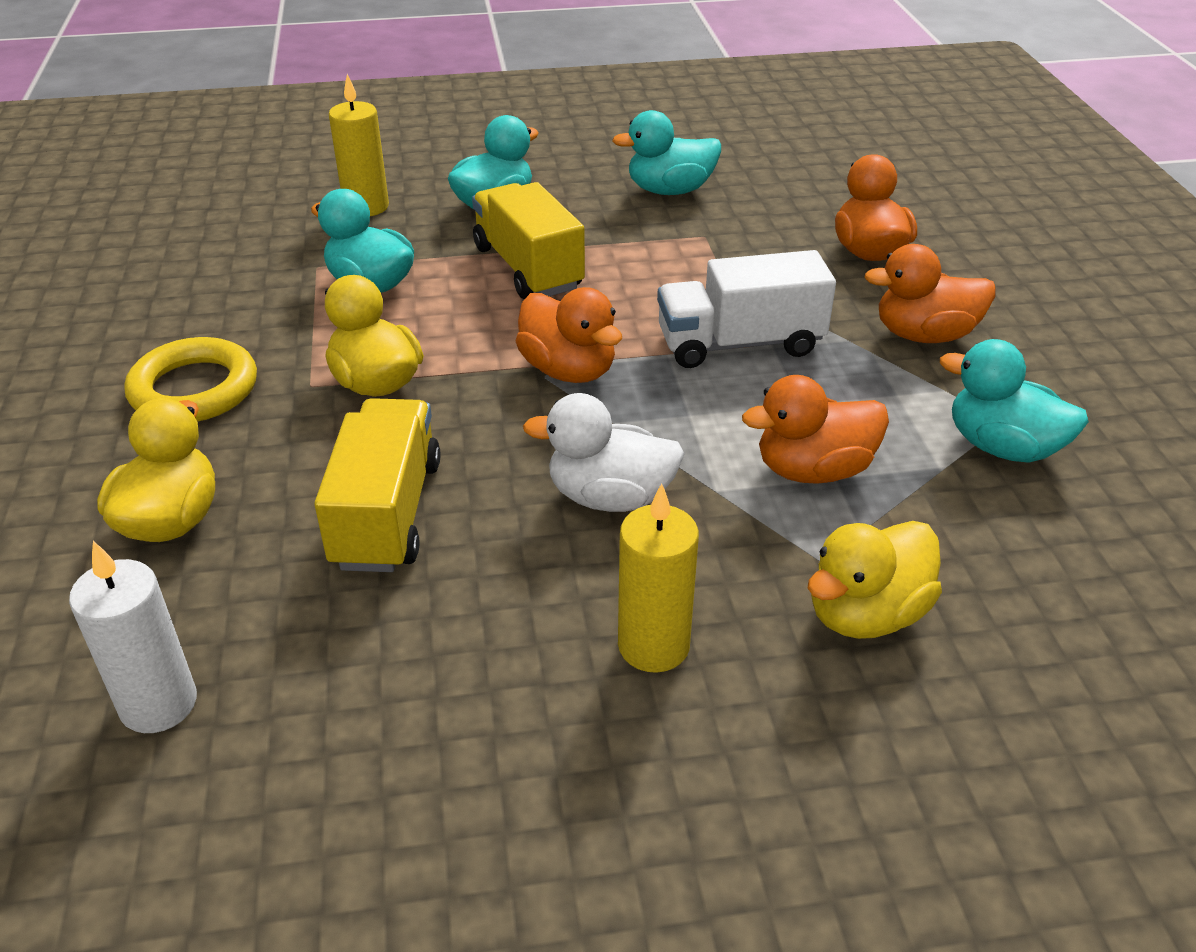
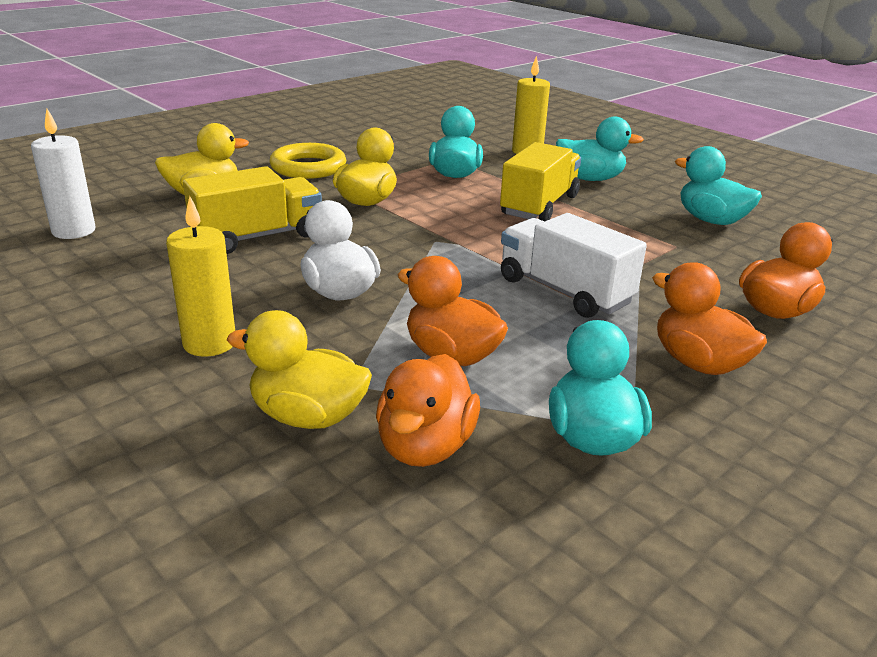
camera: 55 degrees right, 10 degrees down
orange duck [516,287,622,383] -> orange duck moved to [376,354,480,467]

